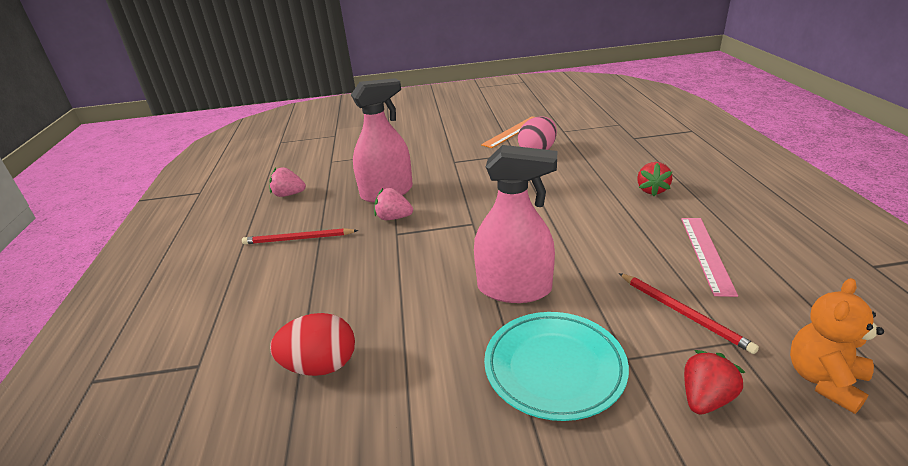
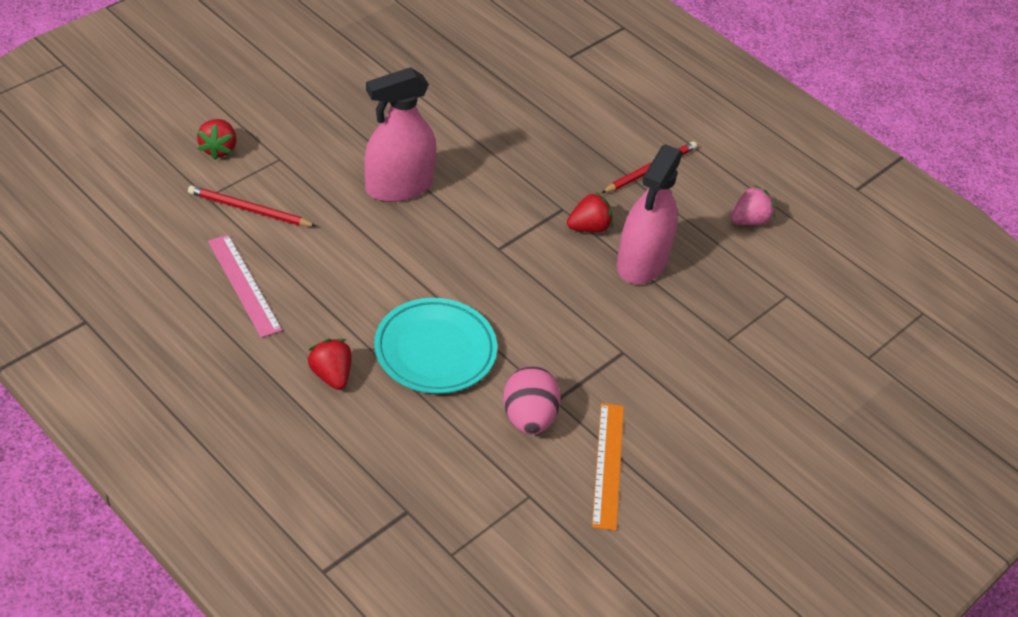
camera: 135 degrees right, 15 degrees up
red egg [270,313,355,376] -> none
pink strawberry [374,188,413,220] -> red strawberry [567,191,613,232]
turquoise plate [484,312,629,421] -> turquoise plate moved to [374,298,497,394]
orange teddy bear [790,278,884,414] -> none

